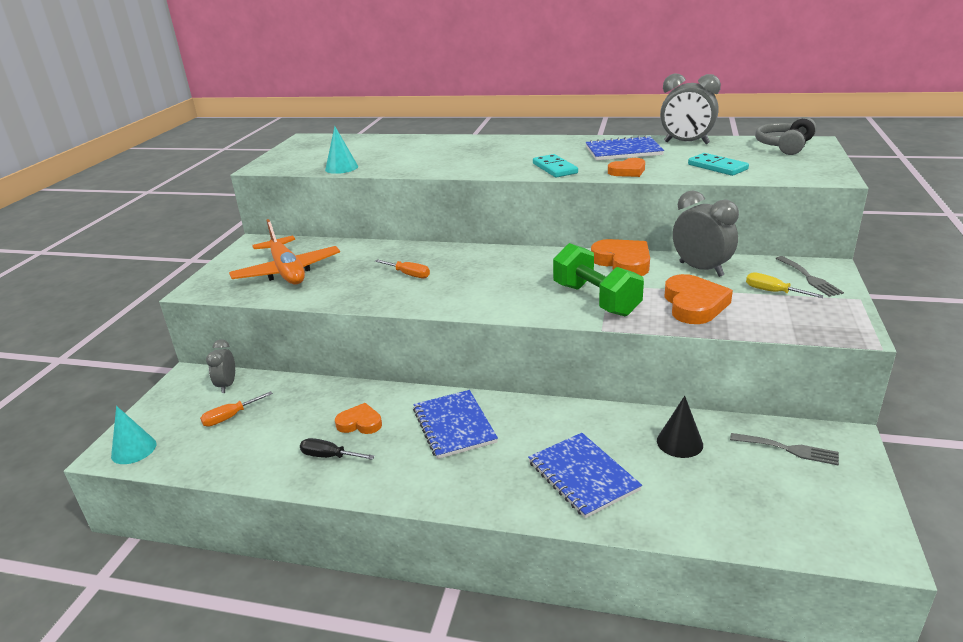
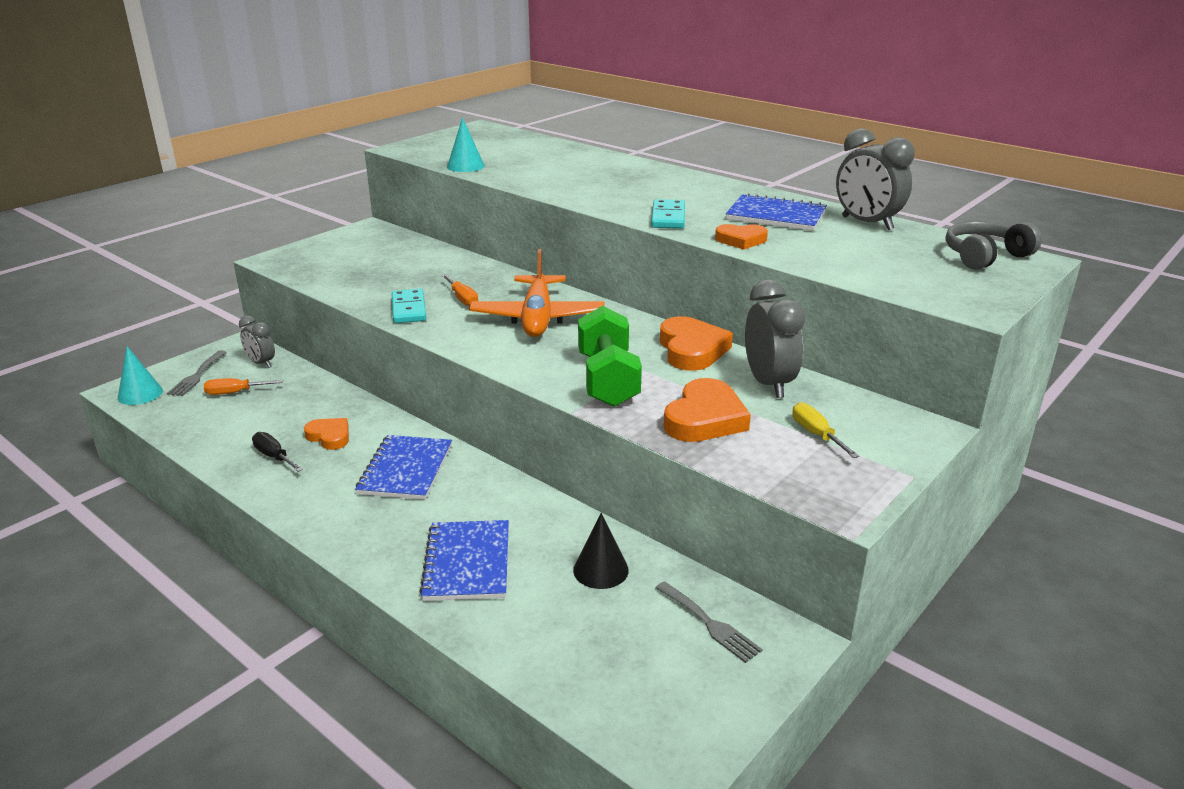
camera: 25 degrees right, 0 degrees up
grey clock [206,339,235,393] -> grey clock turned 75 degrees counterclockwise [239,316,275,368]
orange plane [229,219,340,285] -> orange plane moved to [469,249,605,337]
turquoise domino [688,153,749,176] -> turquoise domino moved to [392,289,426,323]
grey fork [776,256,844,297] -> grey fork moved to [167,350,227,396]

